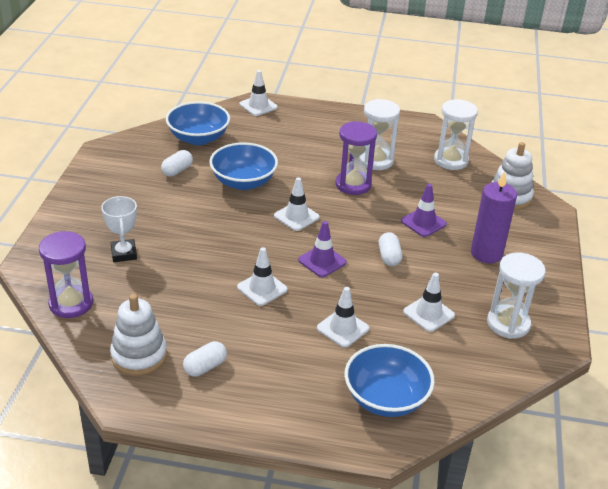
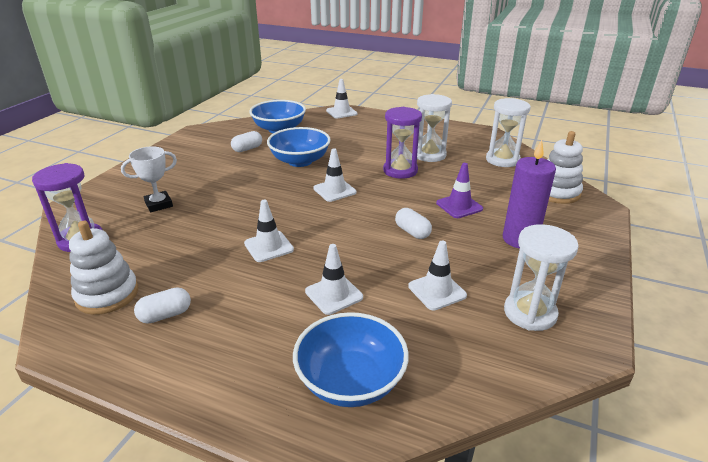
camera: 15 degrees right, 5 degrees down
white trophy [101,196,137,262] -> white trophy turned 60 degrees clockwise [121,146,177,212]
purple traffic cone [298,221,347,277] -> none
white capsule [378,232,402,266] -> white capsule turned 45 degrees counterclockwise [395,208,432,239]

